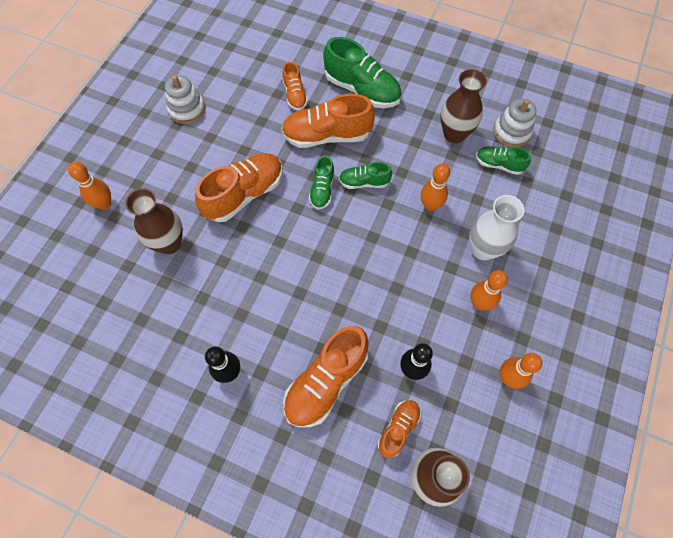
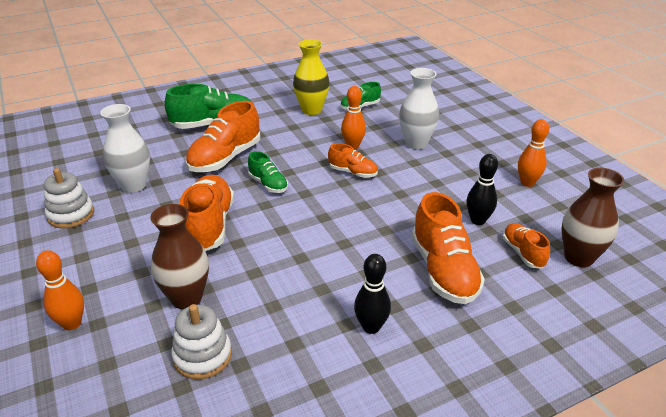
camera: 50 degrees left, 30 degrees down
orange shoe [283,62,308,111] -> orange shoe moved to [328,143,378,178]
green shoe [339,162,392,189] -> none
brown vase [441,69,487,144] -> yellow vase [293,39,330,115]
orange bowling pin [470,270,508,311] -> none
white stacking toy [493,98,536,147] -> white stacking toy moved to [171,304,232,380]
none -> white vase [100,104,150,193]

